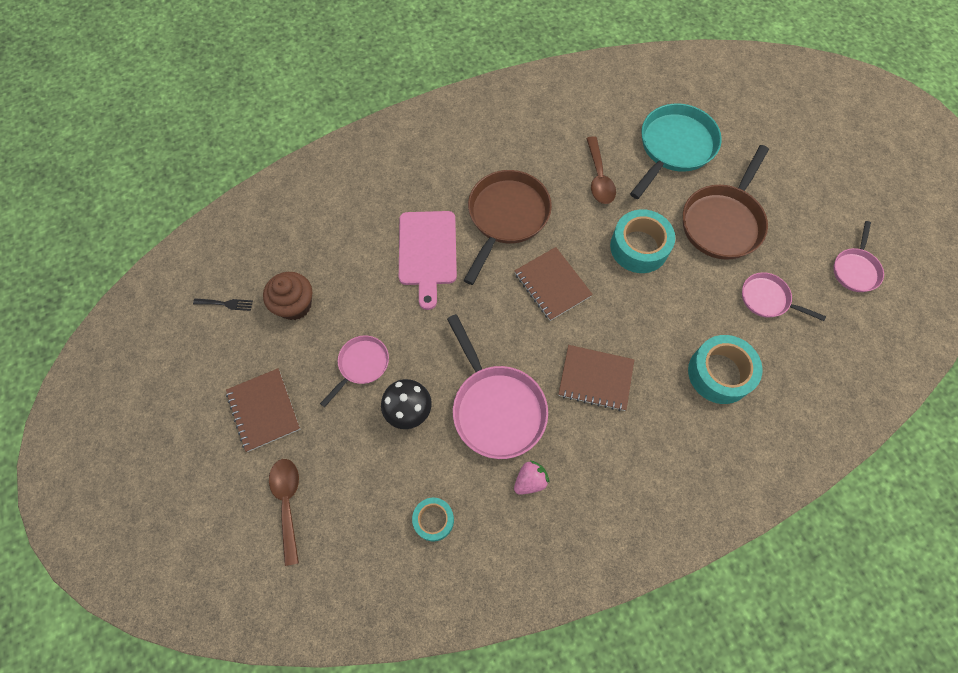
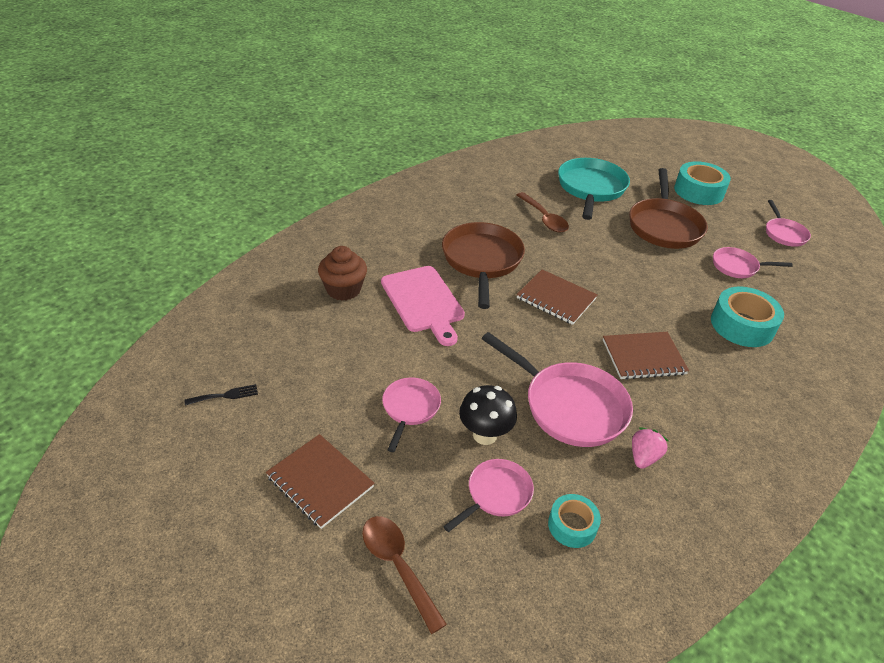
camera: 25 degrees left, 25 degrees down
brown cupcake [263,272,312,320] -> brown cupcake moved to [318,246,367,301]
turquoise tape [610,209,675,273] -> turquoise tape moved to [674,161,731,205]
none -> pink pan [443,459,534,532]

